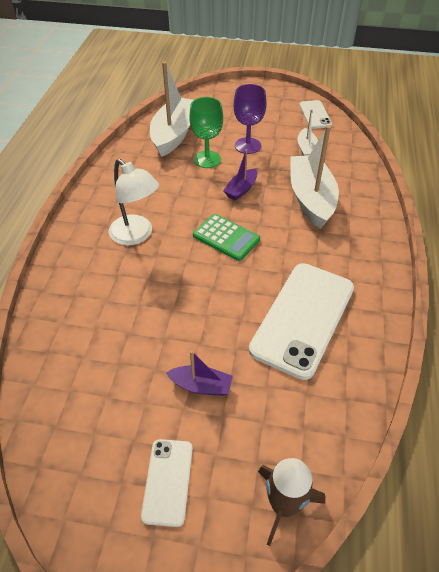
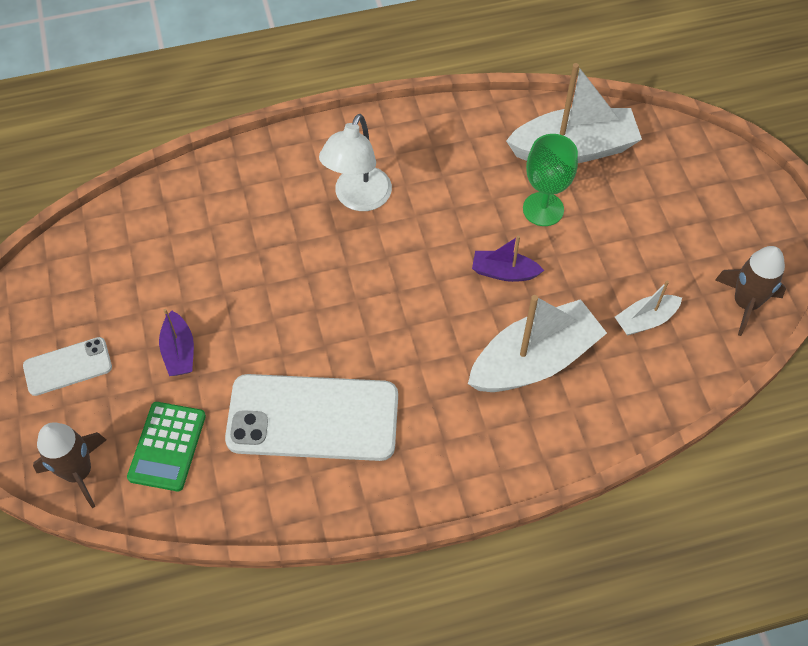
camera: 65 degrees right, 10 degrees up
green calculator [193,214,260,261] -> green calculator moved to [127,402,206,491]
purple goblet [234,84,267,154] -> none
white phone [299,100,332,129] -> brown rocket [715,246,786,336]

